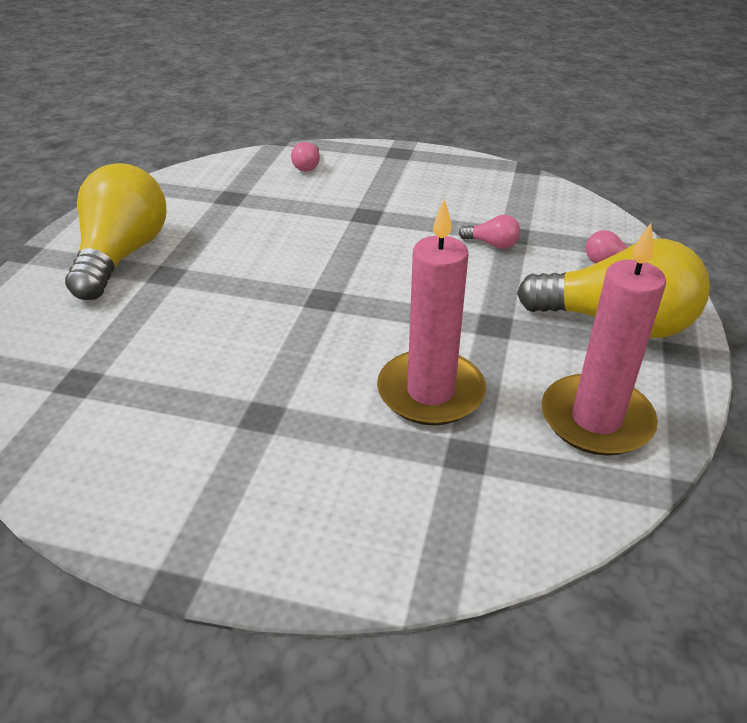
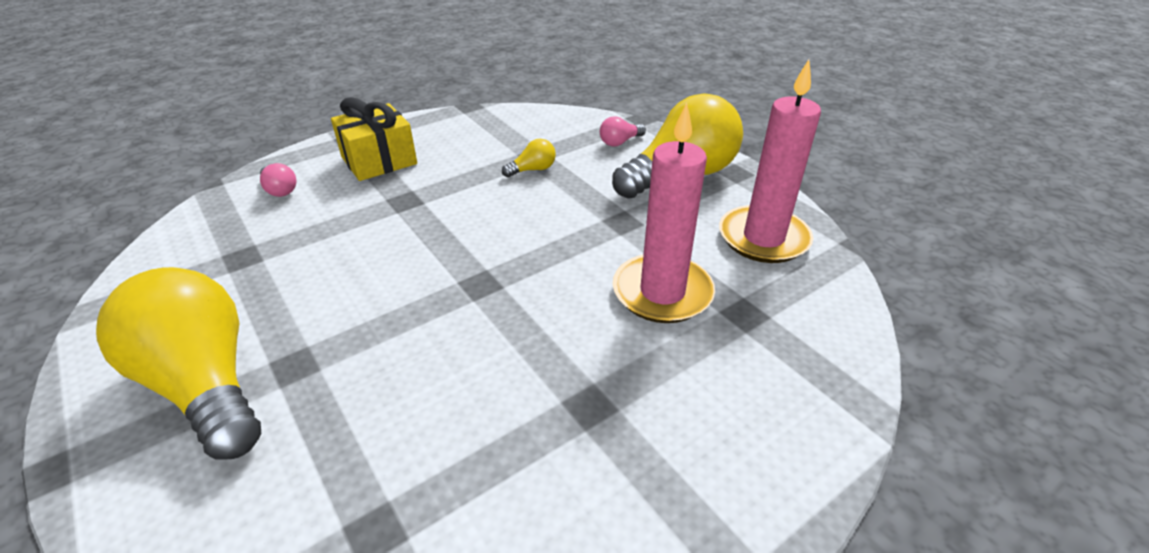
camera: 50 degrees left, 0 degrees up
pink light bulb [459,215,521,249] -> yellow light bulb [502,139,556,177]
none -> yellow gift [331,97,417,181]

